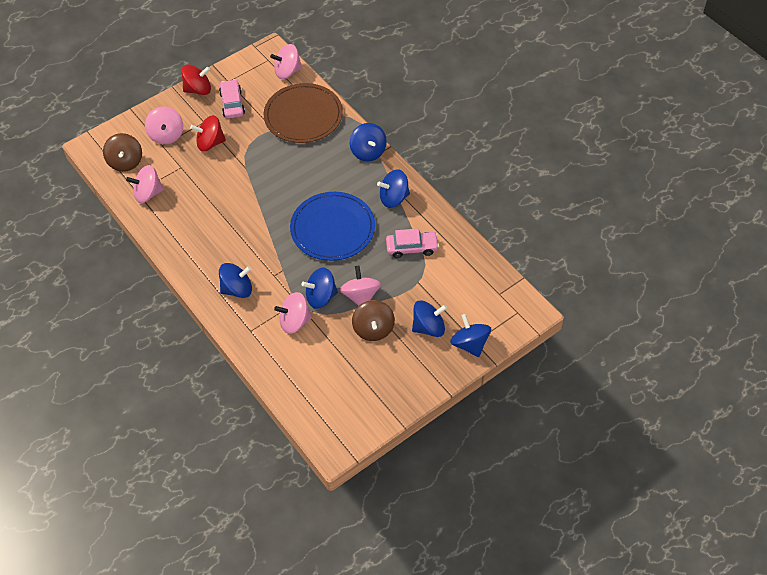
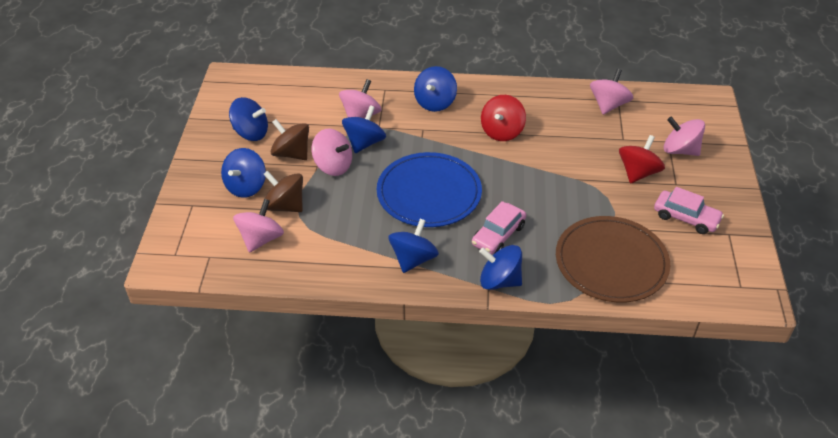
camera: 130 degrees right, 10 degrees down
brown spinning top [103,133,142,172] -> brown spinning top moved to [263,170,303,212]
red spinning top [181,64,211,95] -> red spinning top moved to [481,95,526,141]
pink spinning top [270,44,302,79] -> pink spinning top moved to [233,199,284,253]
pink car [386,229,439,258] -> pink car moved to [472,201,526,255]
blue spinning top [450,314,491,357] -> blue spinning top moved to [229,97,268,141]

